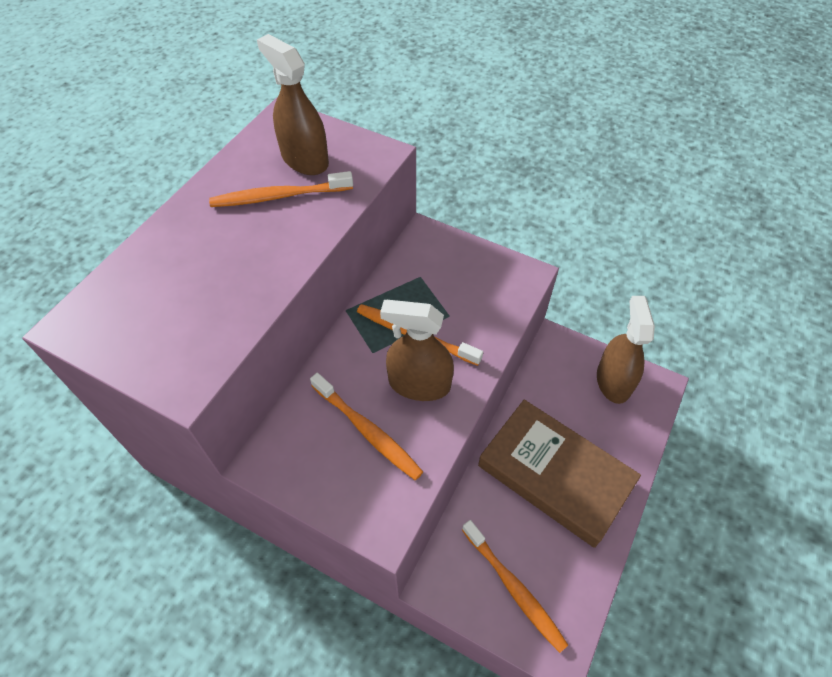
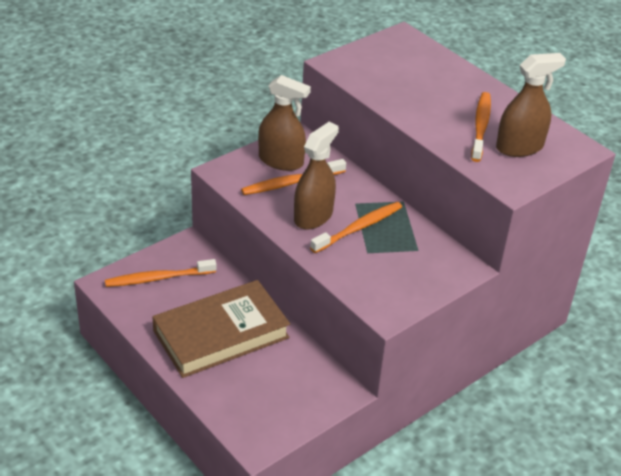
camera: 110 degrees right, 15 degrees down
brown spray bottle [597,296,655,404] -> brown spray bottle moved to [258,75,311,171]

